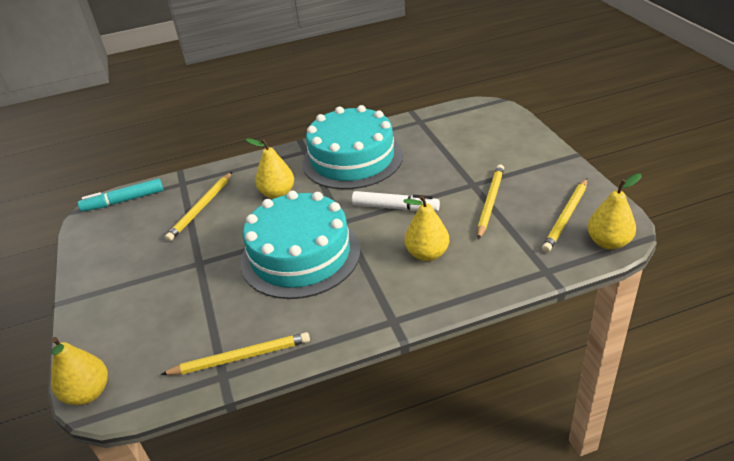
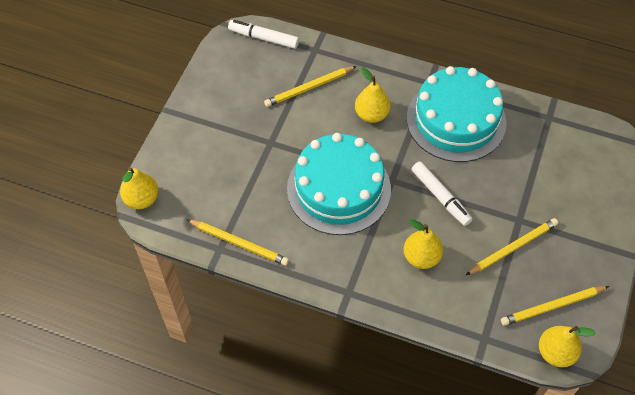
camera: 35 degrees right, 20 degrees up
turquoise marker [78,179,163,212] -> white marker [228,20,299,49]

